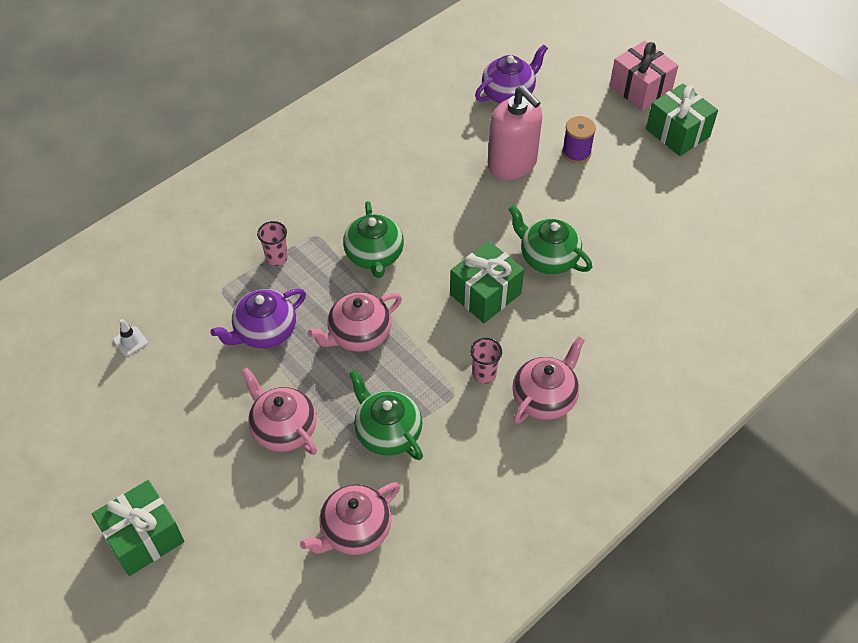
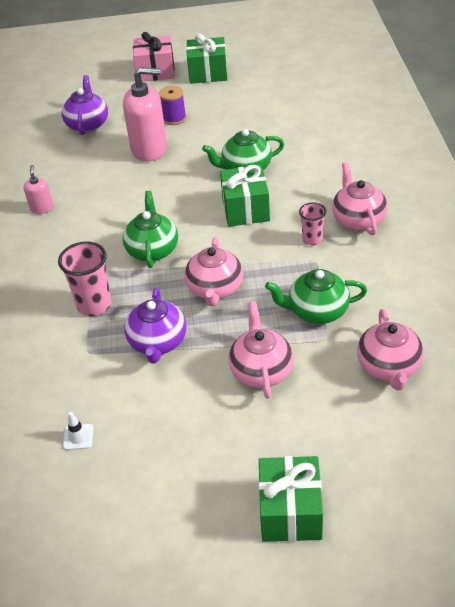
camera: 50 degrees left, 10 degrees down
pink teapot [241,368,317,455] -> pink teapot turned 90 degrees clockwise [229,302,294,399]
pink cup [257,221,288,266] -> pink cup [58,241,112,316], size x1.65
green teapot [343,201,404,278] -> green teapot turned 120 degrees counterclockwise [122,191,178,268]
none -> pink soap dispenser [23,165,54,214]

